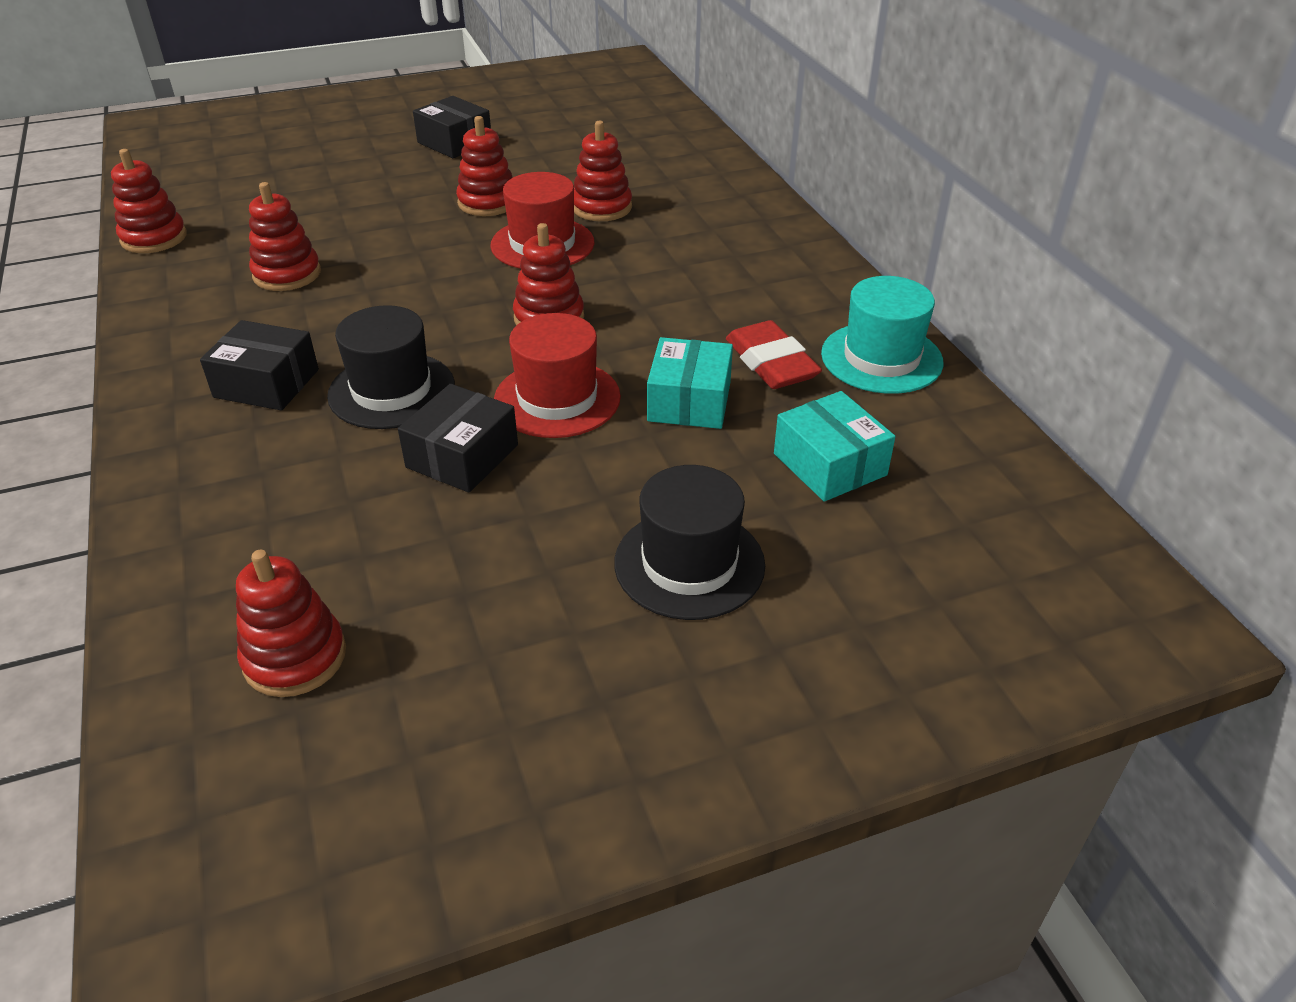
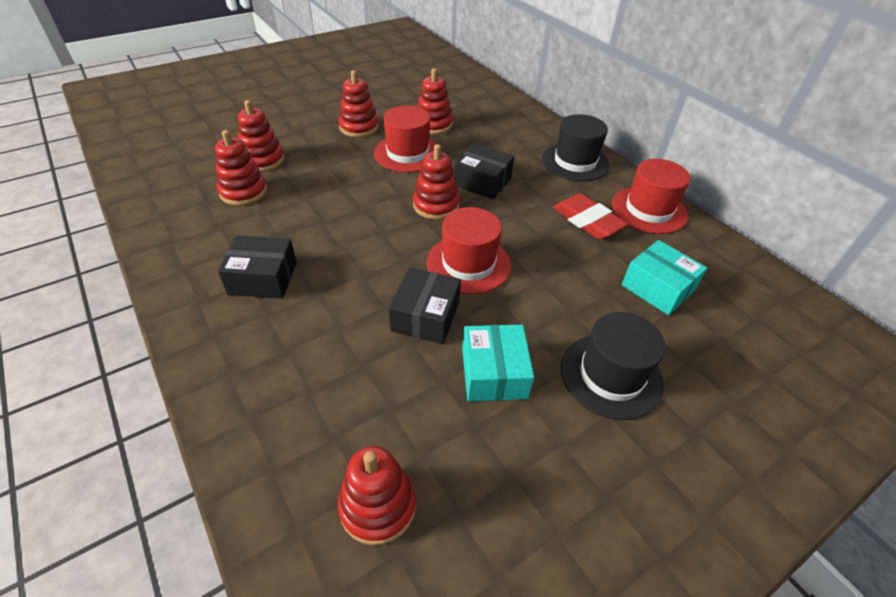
camera: 15 degrees left, 5 degrees up
red stacking toy [111,149,187,253] -> red stacking toy moved to [238,100,284,172]
black hat [327,305,455,429] -> black hat moved to [542,114,610,181]
black box [413,96,491,158] -> black box moved to [454,143,514,200]
turquoise box [647,337,733,429] -> turquoise box moved to [462,325,534,401]
turquoise hat [821,276,943,394] -> red hat [612,159,691,234]

